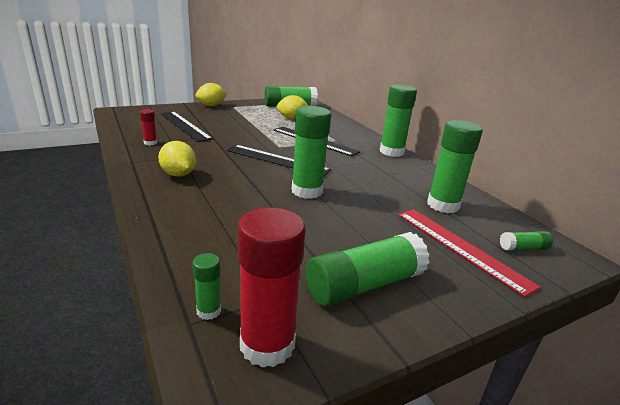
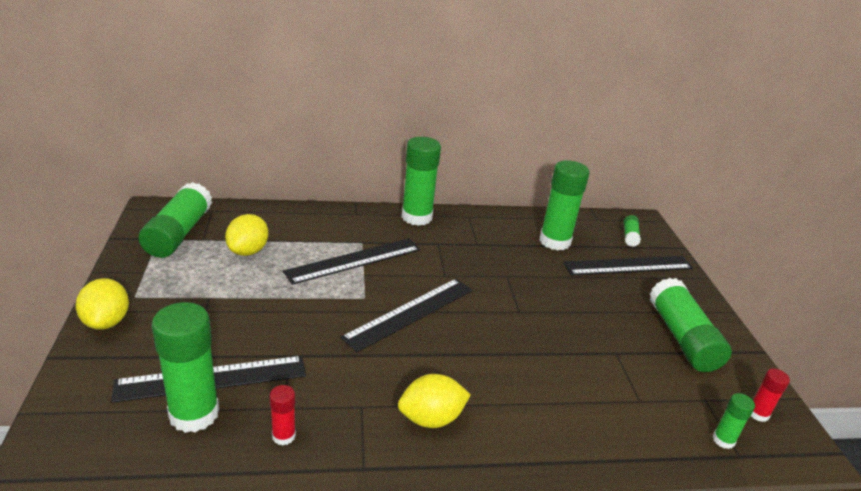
camera: 70 degrees left, 5 degrees up
red glue stick [238,207,305,368] -> red glue stick [751,368,790,422], size x0.48
green glue stick [292,106,331,199] -> green glue stick moved to [151,302,219,433]
red ruler [398,209,541,297] -> black ruler [563,256,693,275]

